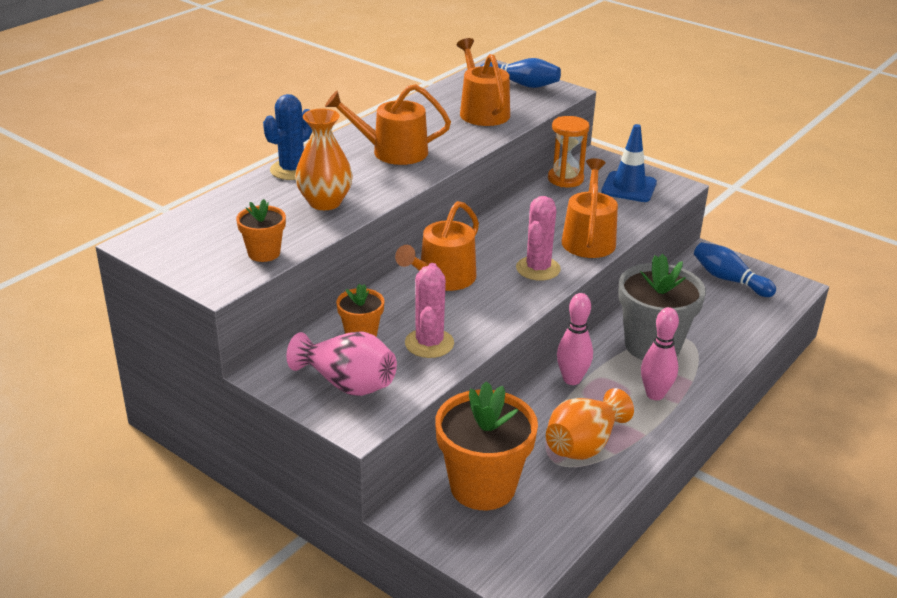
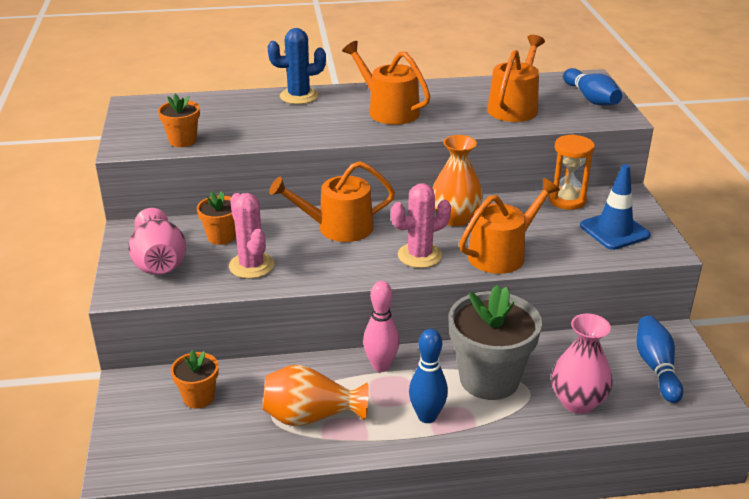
camera: 45 degrees right, 0 degrees up
orange vase [295,109,353,210] -> orange vase moved to [433,135,483,226]
pink cactus [405,263,454,358] -> pink cactus turned 75 degrees counterclockwise [229,193,274,279]
orange flower pot [435,381,538,510] -> orange flower pot [171,350,219,409], size x0.51
pink bowling pin [641,307,679,400] -> blue bowling pin [409,329,448,423]
none -> pink vase [552,314,613,414]

